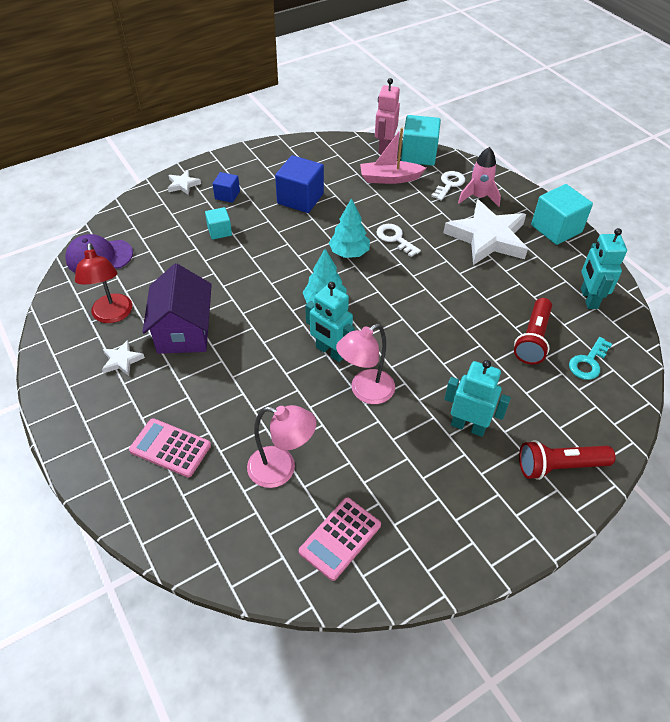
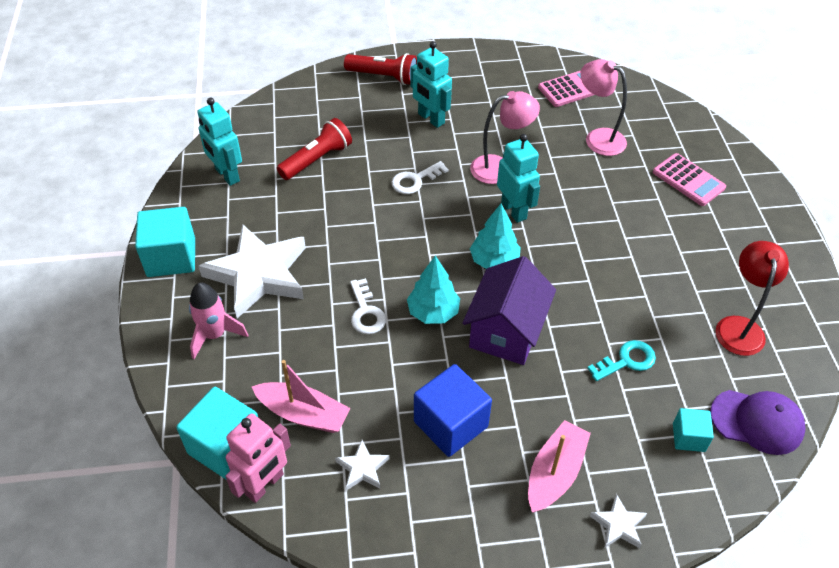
camera: 155 degrees left, 0 degrees up
white star [102,340,145,376] -> white star moved to [335,440,390,491]
purple house [142,263,212,354] -> purple house moved to [462,256,556,365]
turquoise cube [205,207,232,240] -> turquoise cube moved to [673,408,714,452]
blue cube [213,172,240,203] -> pink boat [528,420,591,513]
white key [431,171,465,201] -> white key moved to [391,161,449,194]
turquoise key [569,337,612,380] -> turquoise key moved to [587,340,656,381]
turquoise robot [581,228,627,309] -> turquoise robot turned 120 degrees clockwise [197,98,242,186]

